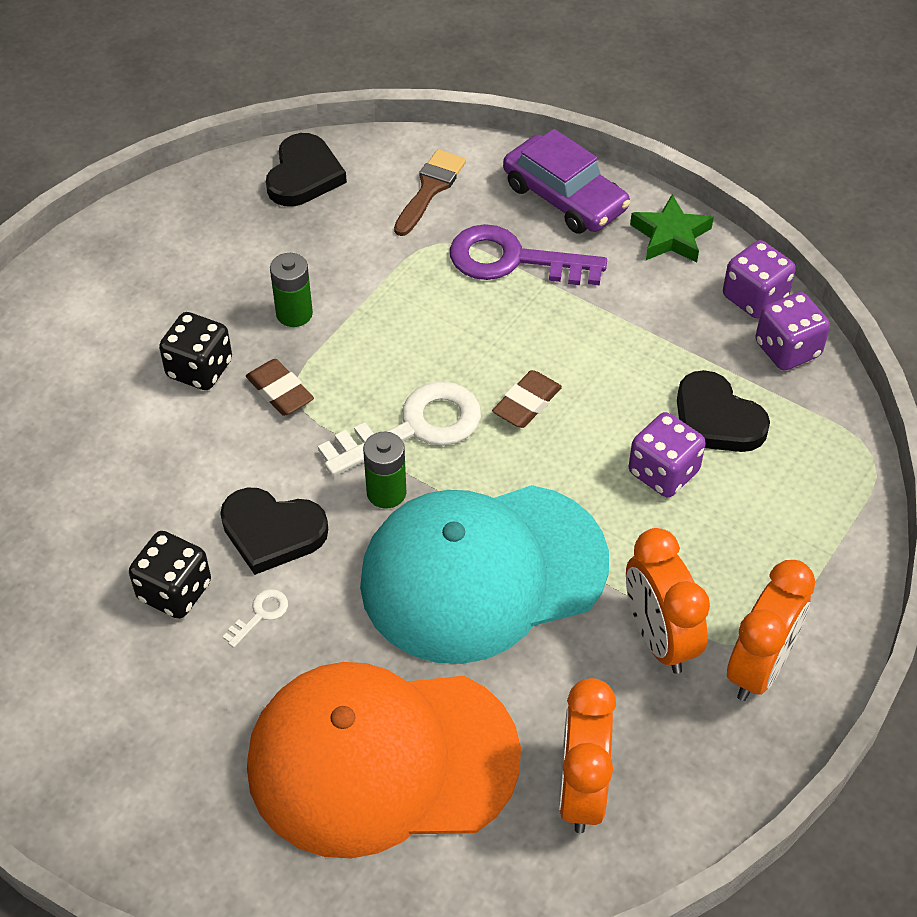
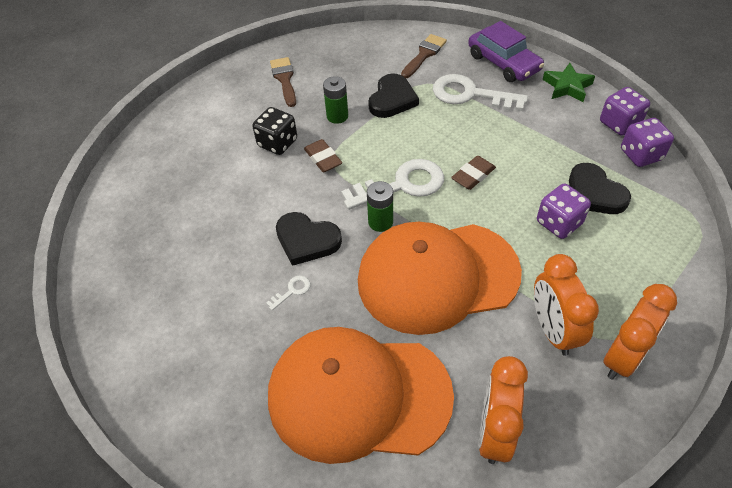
camera: 10 degrees right, 0 degrees up
black dice [129,531,211,619] -> none
black heart [266,133,347,206] -> black heart moved to [368,73,419,118]
turquoise cap [360,485,609,664] -> orange cap [358,222,522,335]
purple key [450,224,607,285] -> white key [433,74,528,111]
none -> brown brush [270,57,296,107]

